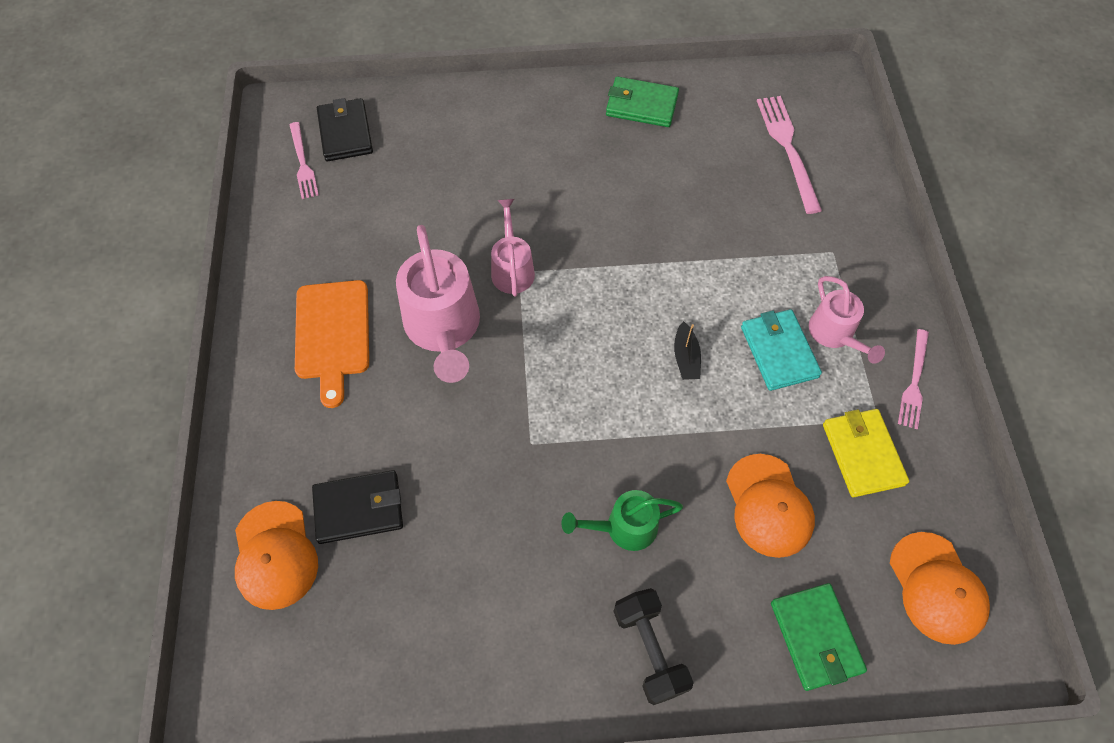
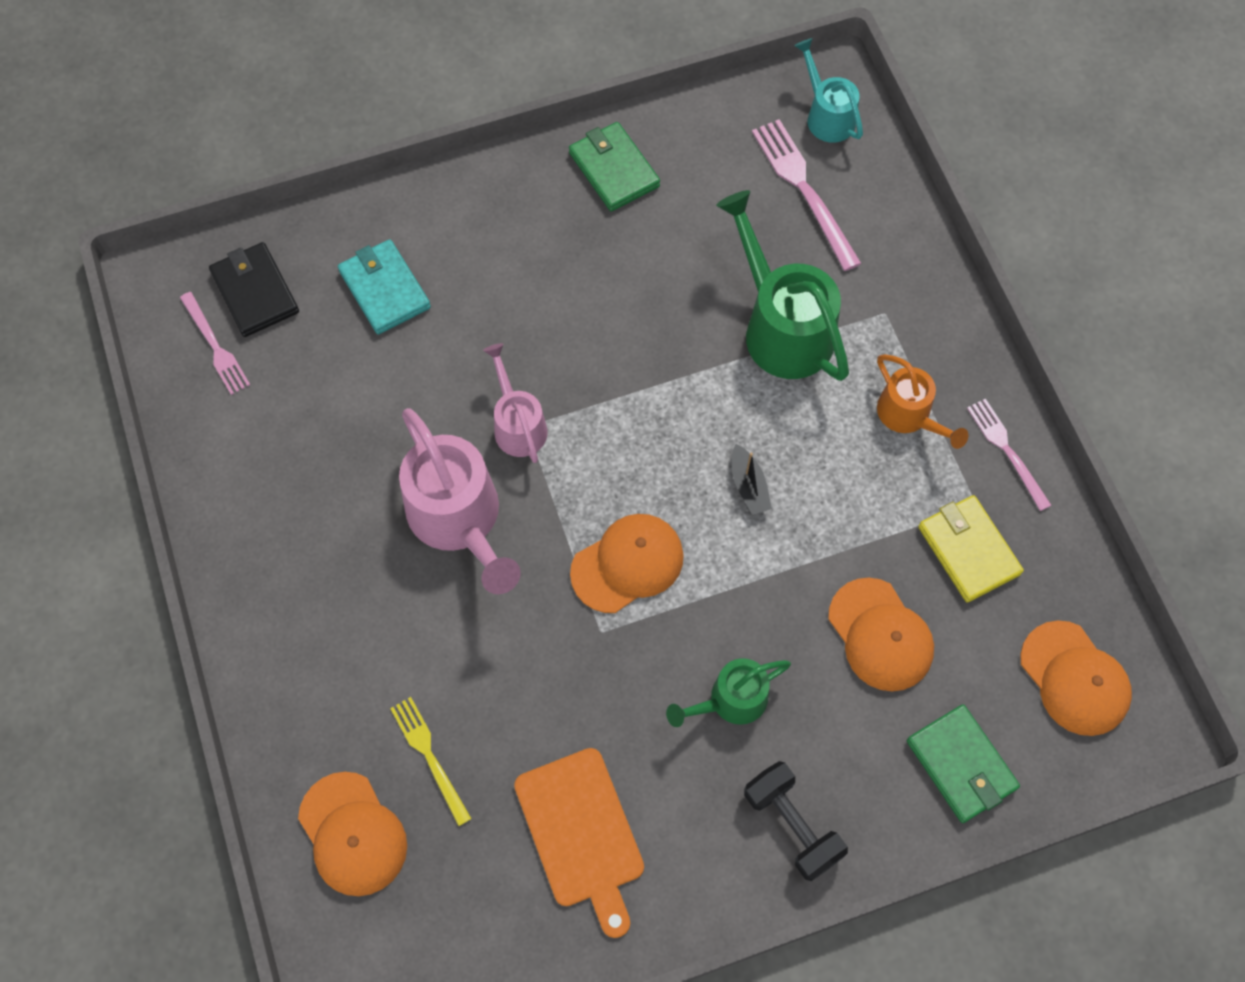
camera: 15 degrees left, 5 degrees up
orange cutting board [295,280,369,408] -> orange cutting board moved to [514,748,644,938]
black wallet [312,470,403,544] -> yellow fork [390,697,472,826]
green wallet [606,76,679,127] -> green wallet turned 60 degrees clockwise [569,122,660,212]
turquoise wallet [741,309,822,391] -> turquoise wallet moved to [338,239,431,334]
pink watering can [809,276,885,364] -> orange watering can [877,354,968,449]
pink fork [898,329,929,429] -> pink fork turned 150 degrees clockwise [967,399,1052,511]
none -> orange cap [570,514,684,613]
none -> green watering can [716,190,849,381]
none -> turquoise watering can [794,38,863,143]

